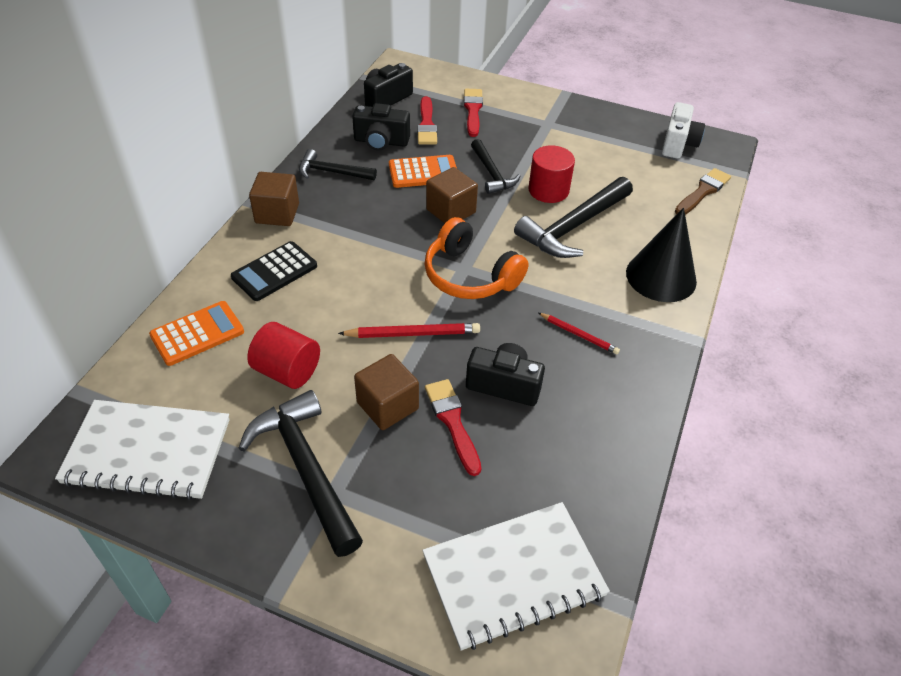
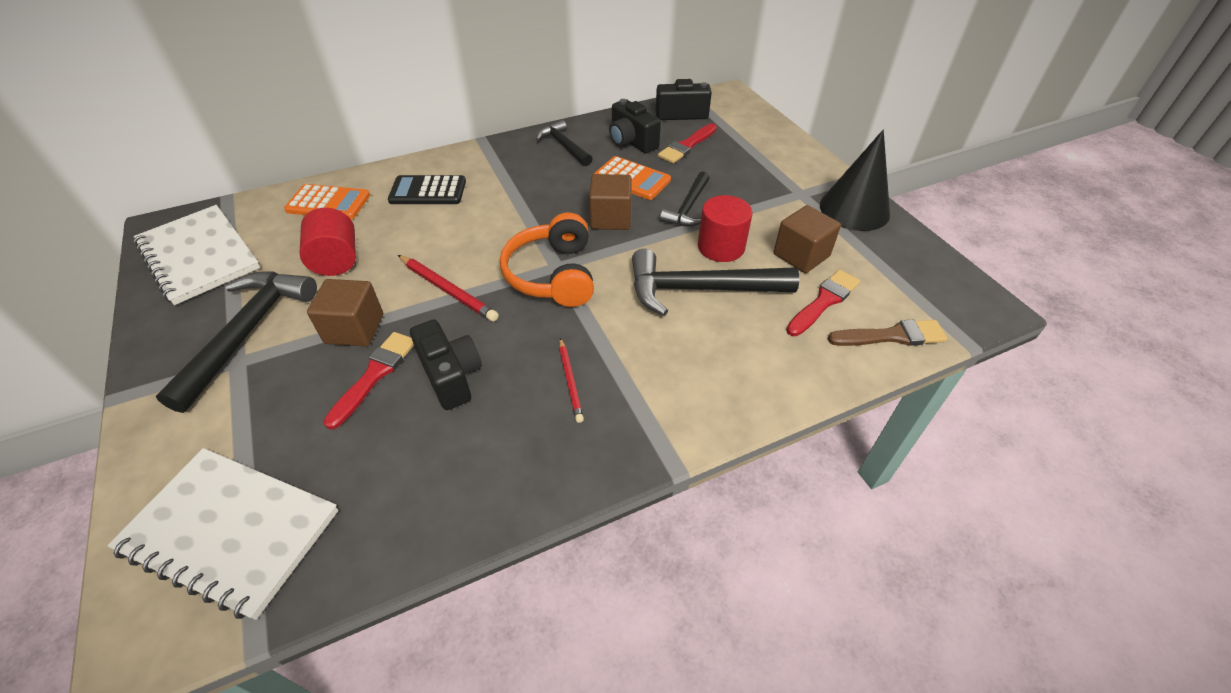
camera: 45 degrees right, 0 degrees up
brown cube [249,172,299,226] -> brown cube moved to [774,205,841,273]
red brush [464,89,483,137] -> red brush moved to [786,270,860,336]
black cone [626,208,697,302] -> black cone moved to [820,130,890,231]
white camera [662,102,705,159] -> none

